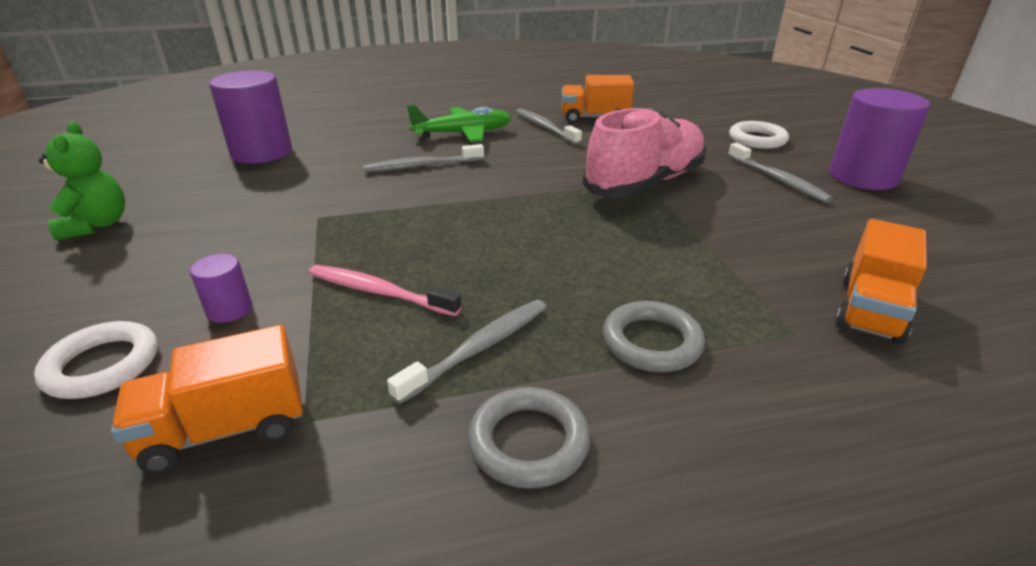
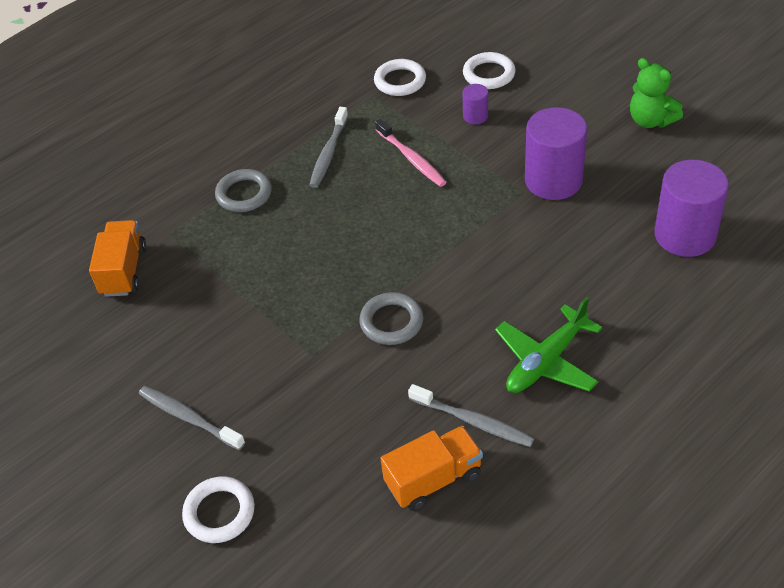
camera: 155 degrees right, 15 degrees up
orange truck [111,325,303,474] -> white ring [374,59,426,96]
pink toothbrush [309,265,462,316] -> pink toothbrush turned 60 degrees clockwise [375,119,447,187]
grey toothbrush [363,144,484,172] -> none
grey ring [468,387,590,489] -> grey ring moved to [359,292,423,345]
pink shoe [582,108,707,198] -> none
purple cylinder [829,88,930,190] -> purple cylinder moved to [525,107,587,200]

